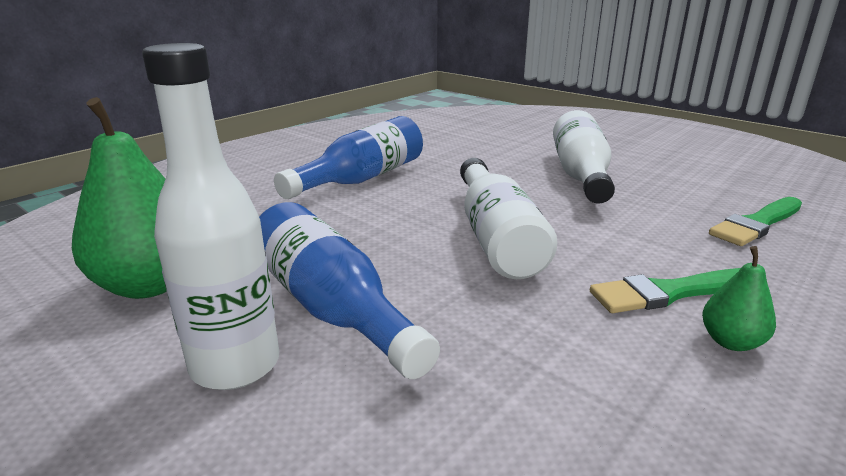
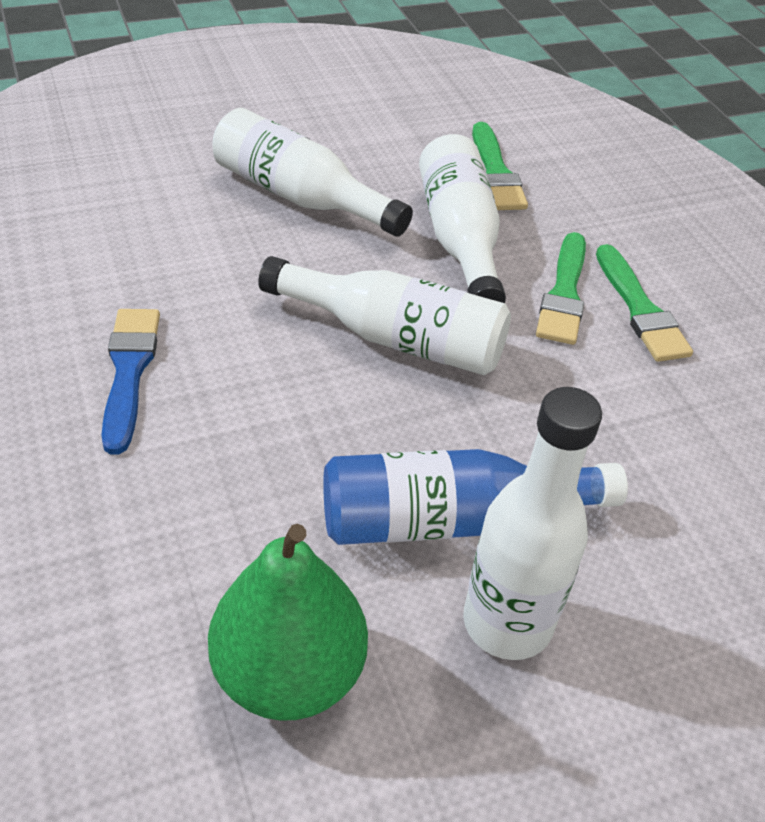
camera: 65 degrees left, 20 degrees up
blue bottle [274,116,423,199] -> blue brush [101,309,160,454]
green pear [702,246,776,351] -> green brush [596,244,693,362]
none -> white bottle [419,134,506,303]

